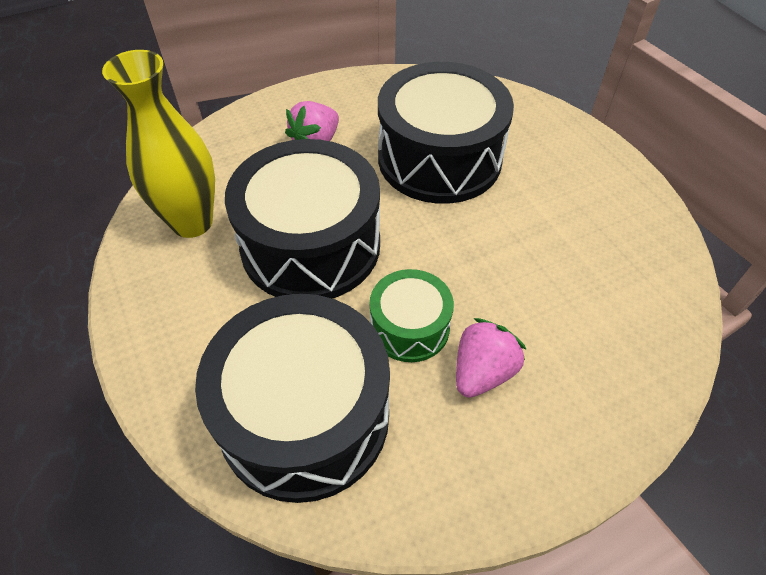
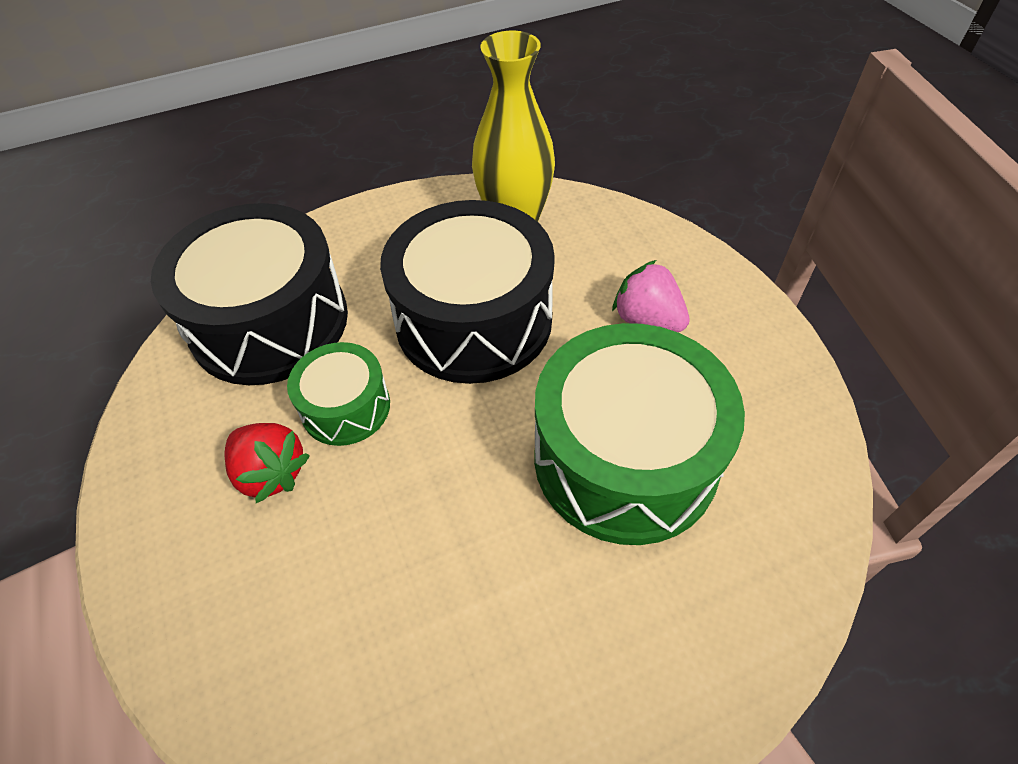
camera: 95 degrees right, 0 degrees up
black drum [378,62,514,204] -> green drum [534,323,745,545]
pink strawberry [456,318,527,398] -> red strawberry [225,423,310,503]

